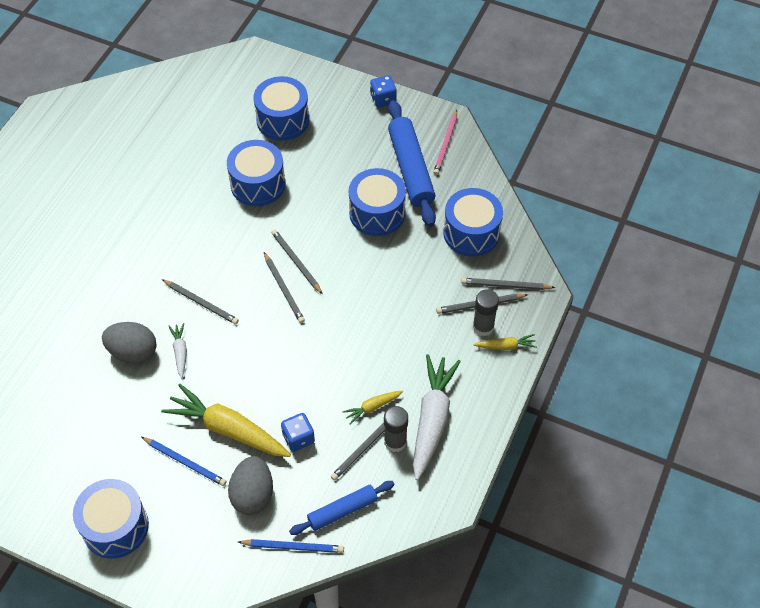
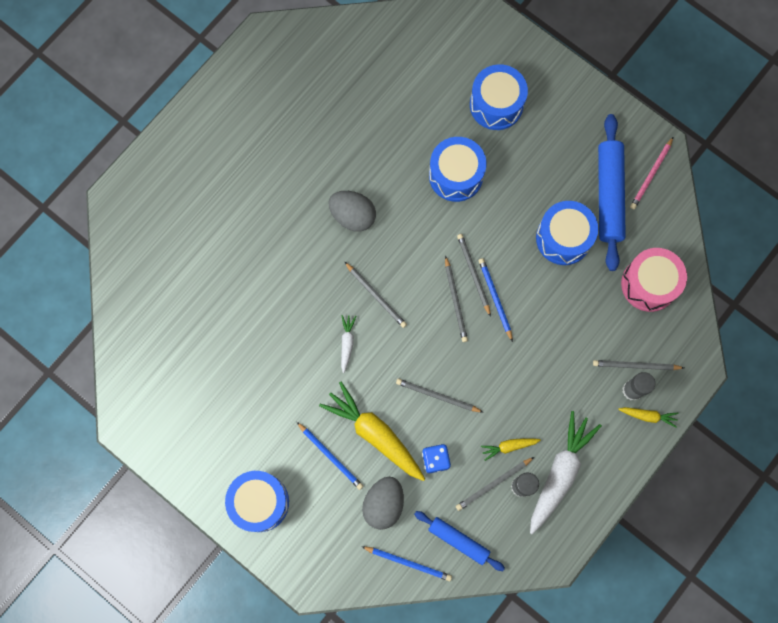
camera: 15 degrees right, 20 degrees up
grey egg [102,322,157,364] -> grey egg moved to [329,191,376,232]
blue rolling pin [289,481,395,535] -> blue rolling pin turned 45 degrees clockwise [414,511,505,571]
blue dice [370,75,397,107] -> none
blue drum [443,188,503,257] -> pink drum [621,248,687,312]
grey pencil [461,278,555,290] -> grey pencil moved to [396,379,483,412]
none -> blue pencil [478,258,513,342]

